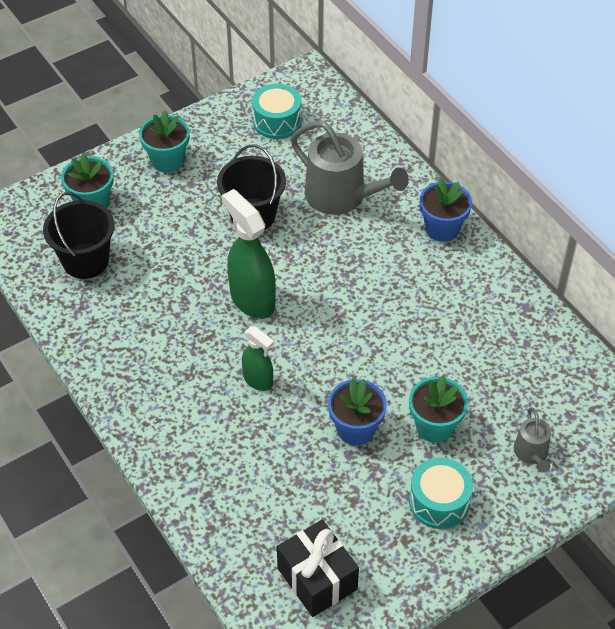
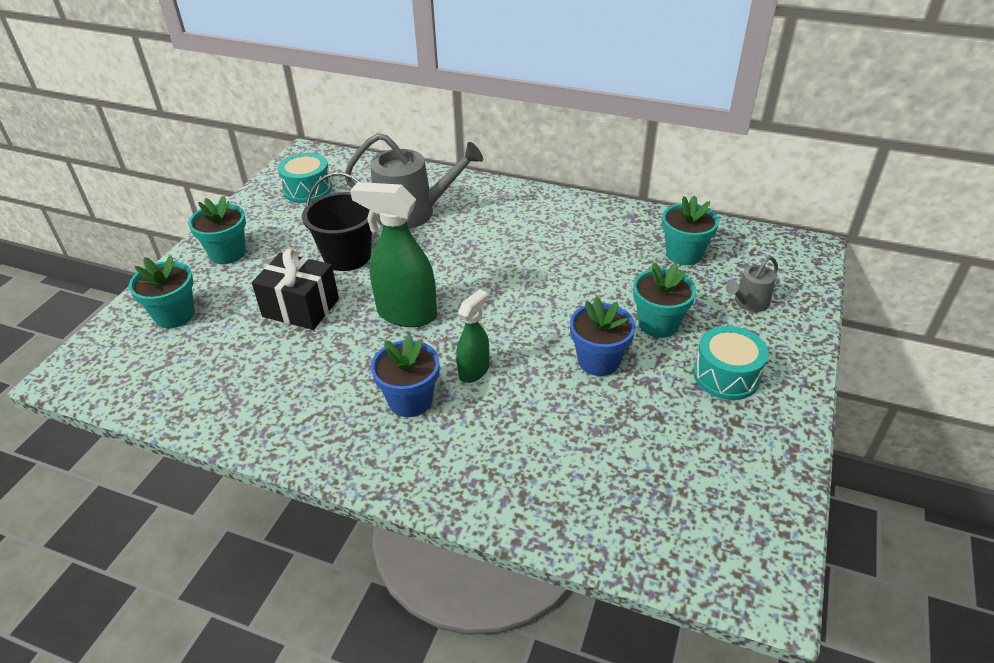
camera: 35 degrees left, 10 degrees down
black bucket [43,192,115,279] -> none
green spray bottle [242,326,274,391] -> green spray bottle turned 60 degrees counterclockwise [456,289,489,383]
black gift [277,519,359,617] -> black gift moved to [252,249,339,330]
blue flower pot [419,178,472,242] -> blue flower pot moved to [371,334,440,417]
grey watering can [514,407,551,473] -> grey watering can turned 90 degrees clockwise [726,256,778,312]
none -> turquoise flower pot [662,195,719,265]

